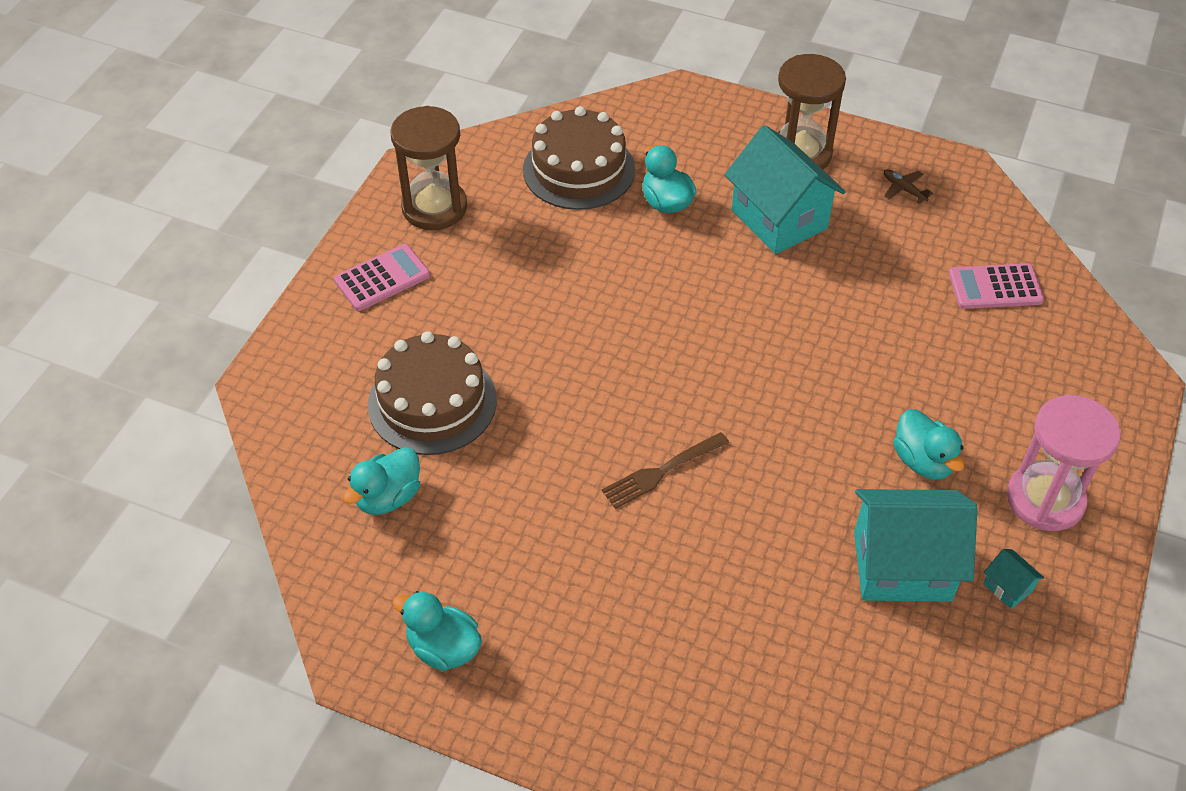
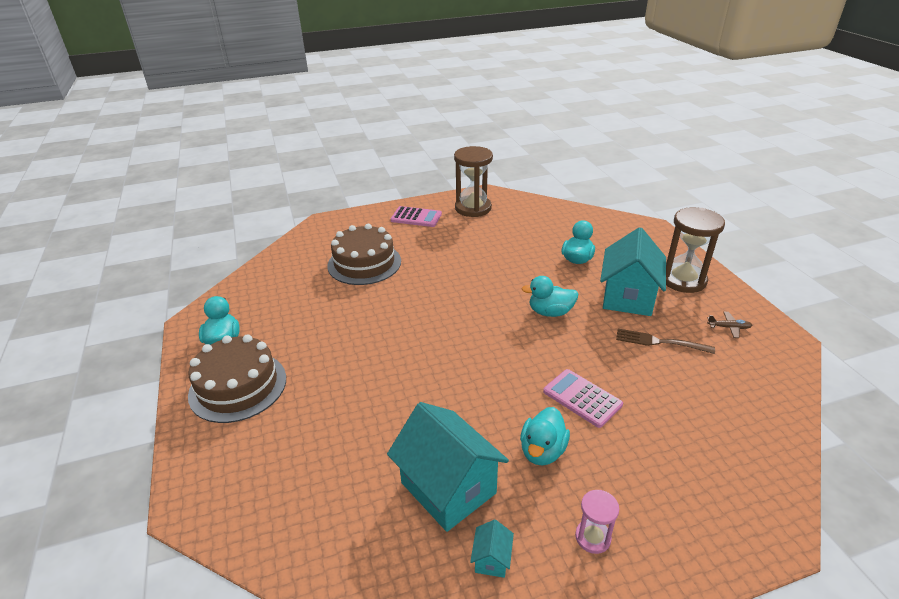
camera: 50 degrees right, 15 degrees down
turquoise duck [343,447,420,515] -> turquoise duck moved to [522,276,578,317]
brown cake [523,106,635,210] -> brown cake moved to [188,334,286,423]
brown fork [602,432,729,509] -> brown fork moved to [616,329,715,354]
brown plane [884,169,933,204] -> brown plane turned 90 degrees clockwise [707,312,752,338]
pink calculator [949,263,1044,309] -> pink calculator moved to [543,369,623,428]
pink hourglass [1007,395,1121,531] -> pink hourglass [575,490,619,554], size x0.50

